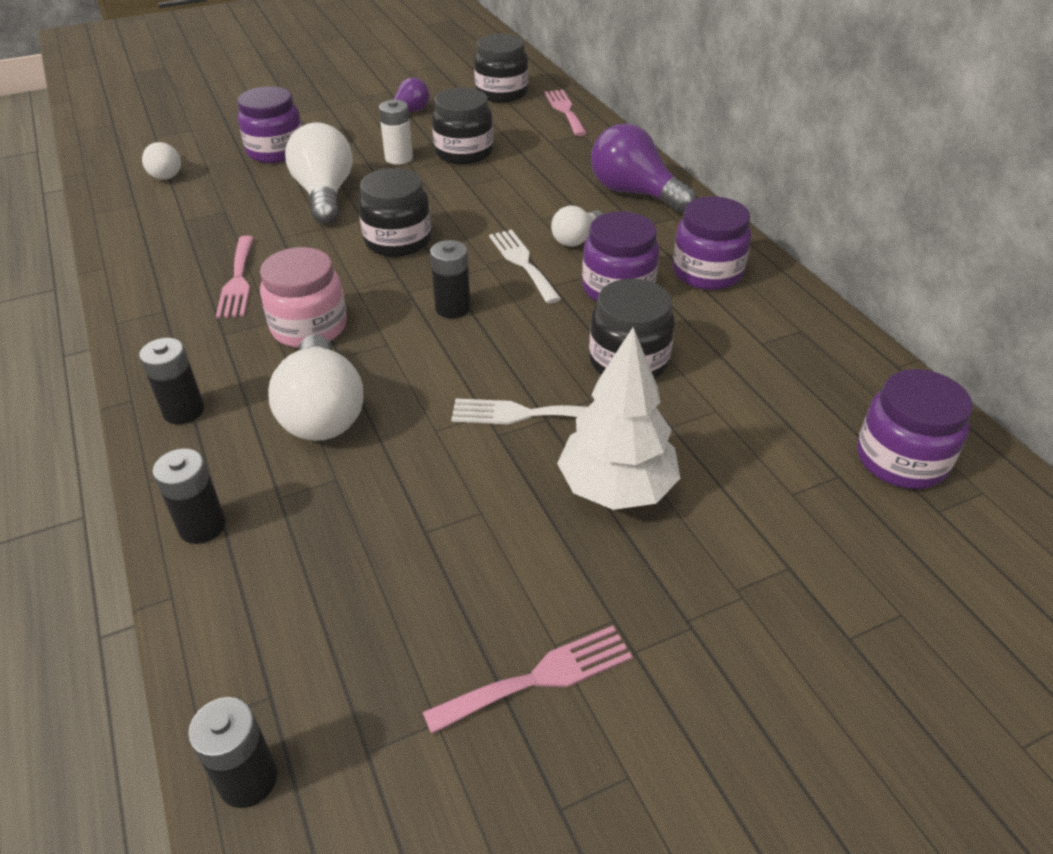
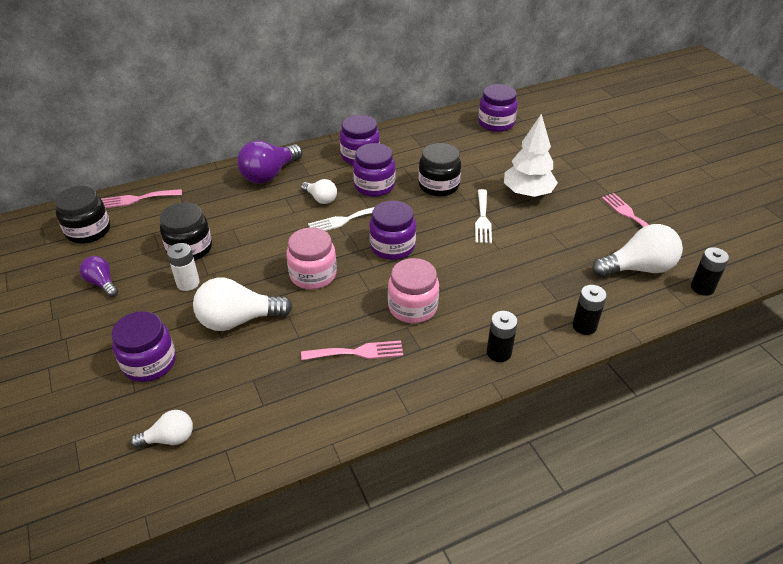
camera: 90 degrees left, 0 degrees up
white light bulb [268,335,363,441] -> white light bulb moved to [592,224,683,277]
black jar [358,168,431,257] -> pink jar [286,227,337,289]
black battery [430,240,471,319] -> purple jar [369,200,416,260]

